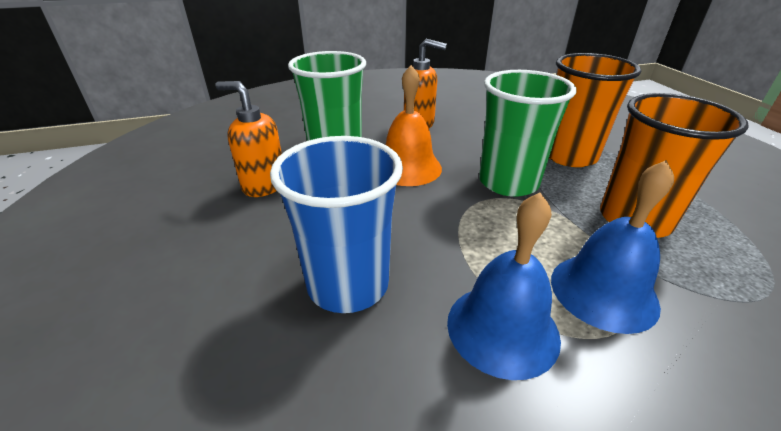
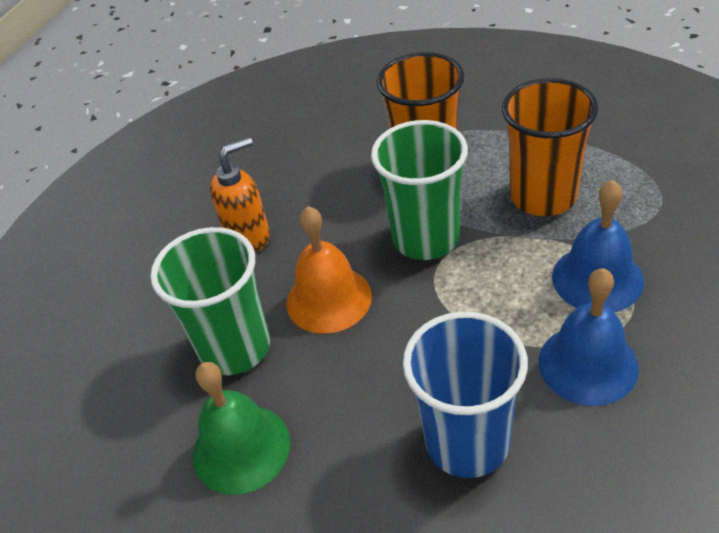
camera: 45 degrees left, 10 degrees up
orange soap dispenser [215,81,282,197] -> green bell [193,362,290,495]

